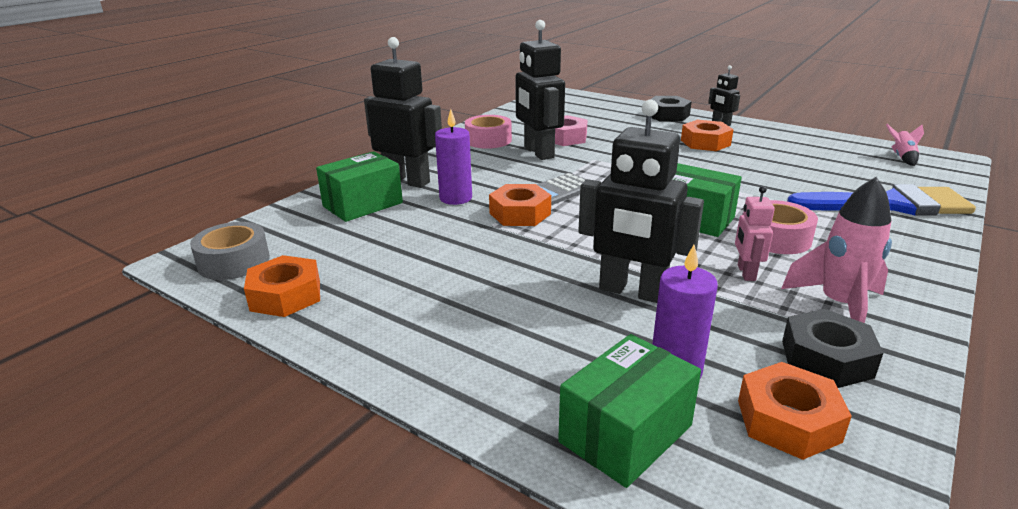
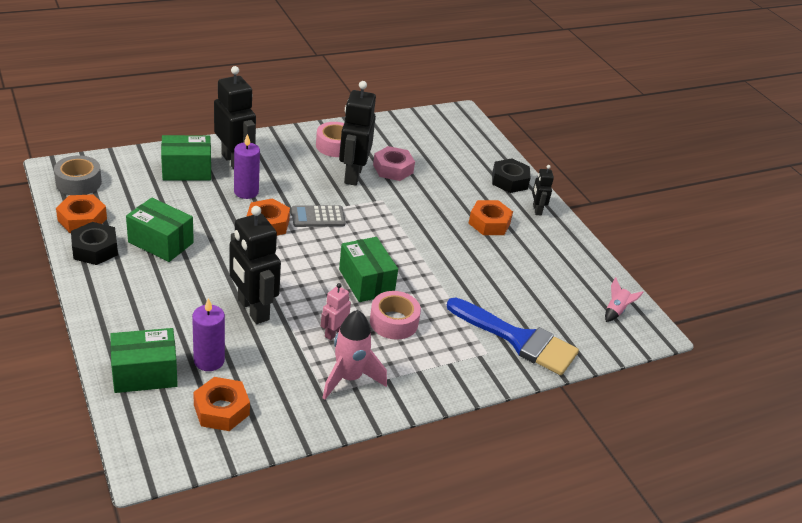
camera: 25 degrees right, 10 degrees up
black nut [782,309,883,388] -> black nut moved to [71,222,118,265]
none -> green box [126,198,194,262]

